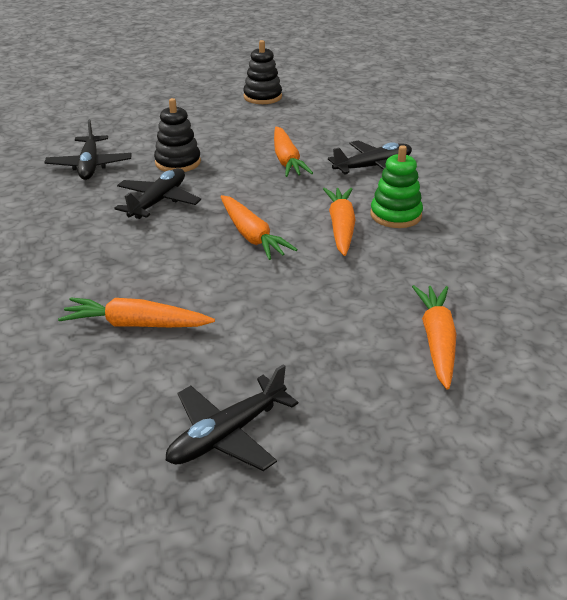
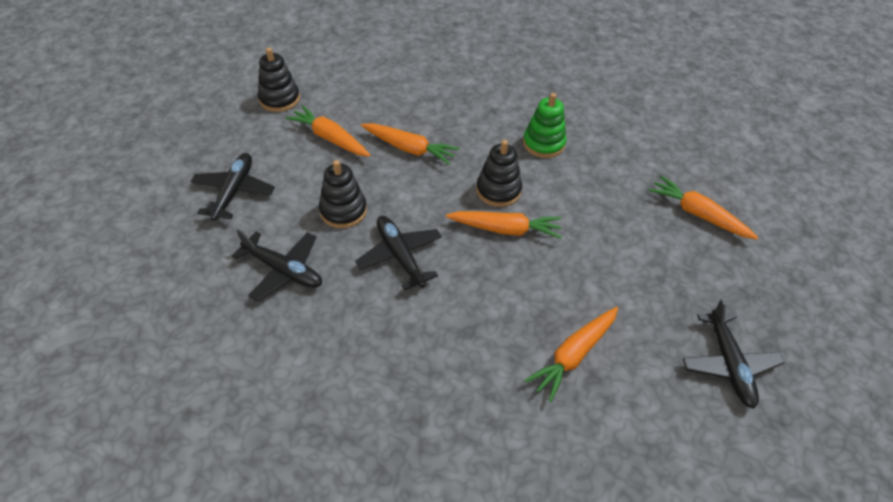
camera: 55 degrees left, 15 degrees up
orange carrot [323,188,356,256] -> orange carrot moved to [285,105,371,157]
black plane [328,140,412,175] -> black plane moved to [191,153,275,221]
none -> black stacking toy [476,140,522,207]

